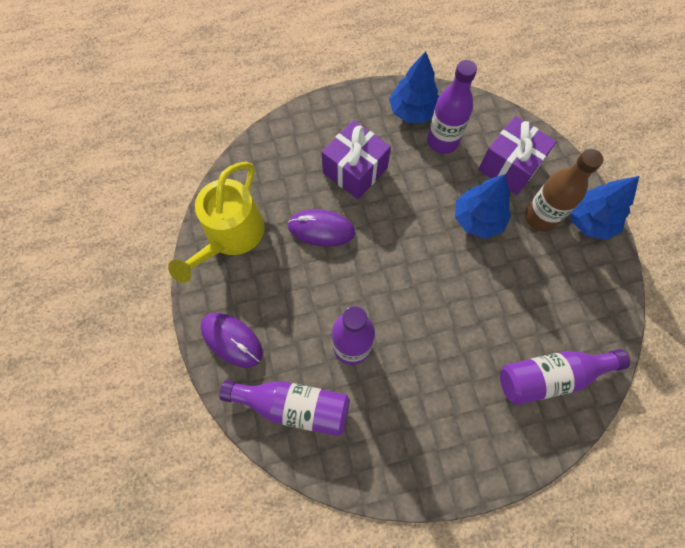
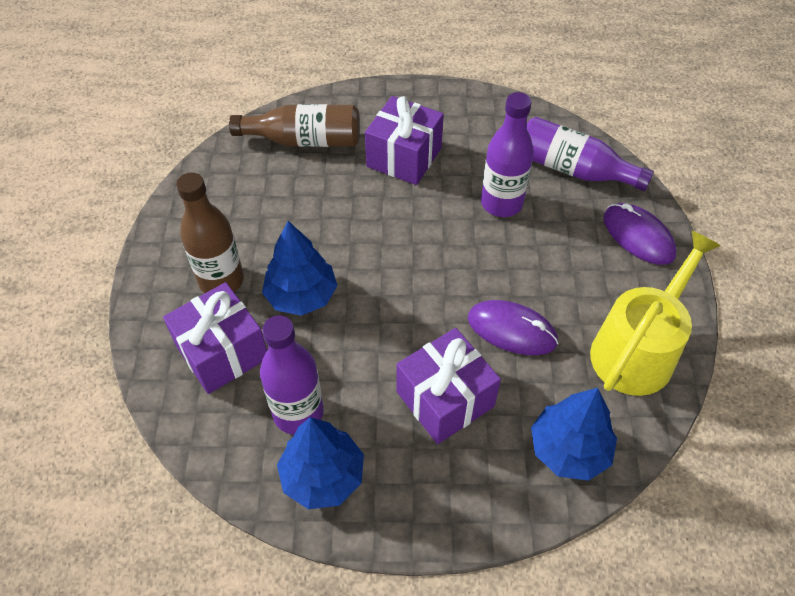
camera: 165 degrees left, 15 degrees down
purple bottle [500,349,630,405] -> brown bottle [229,104,360,147]
blue tree [571,176,639,240] -> blue tree moved to [531,388,617,481]
none -> purple gift [365,96,444,185]

